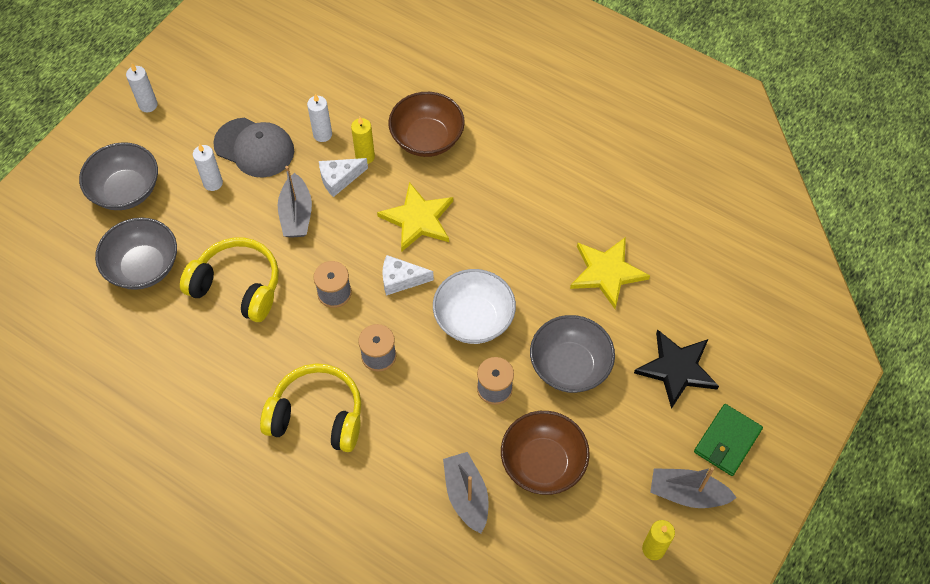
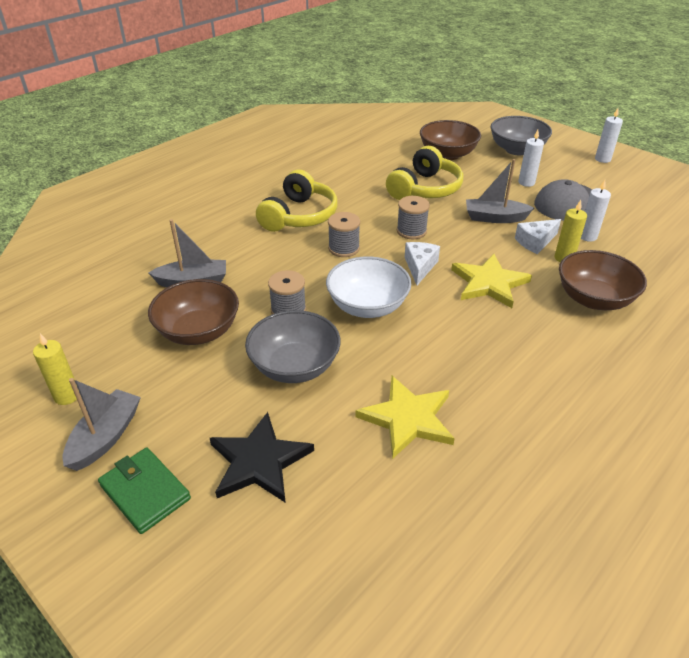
camera: 100 degrees right, 20 degrees down
grey bowl [95,217,177,290] -> brown bowl [420,120,481,160]
white cheese [319,158,368,197] -> white cheese turned 105 degrees counterclockwise [515,219,561,254]

